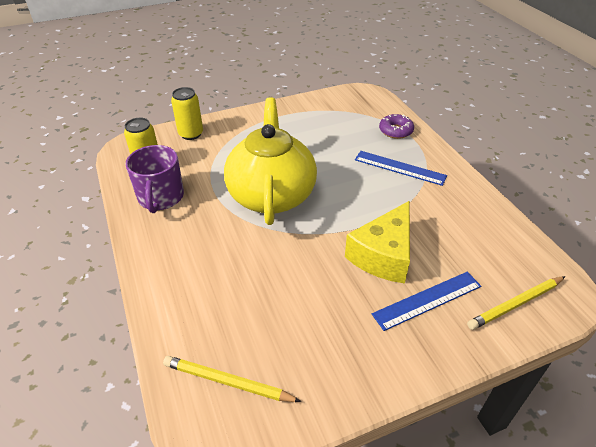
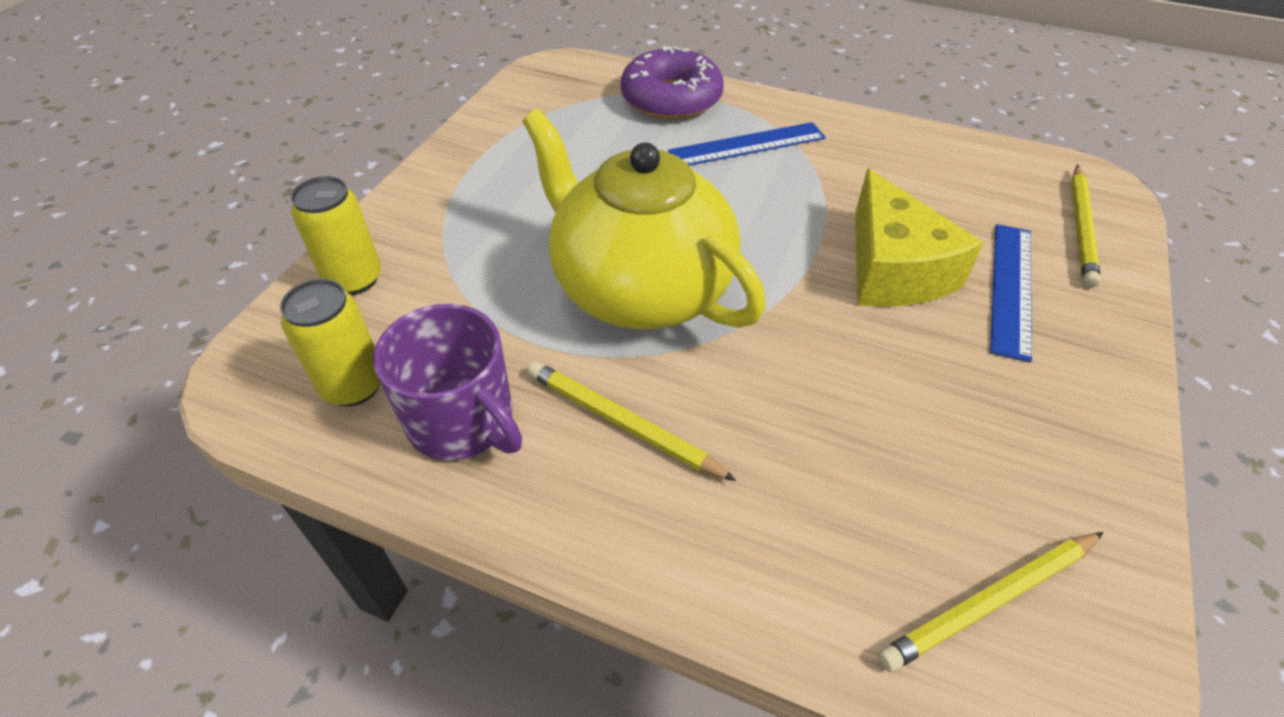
camera: 45 degrees left, 5 degrees up
purple donut [379,114,414,139] -> purple donut [621,46,724,120], size x1.66
none -> yellow pencil [528,361,737,481]

